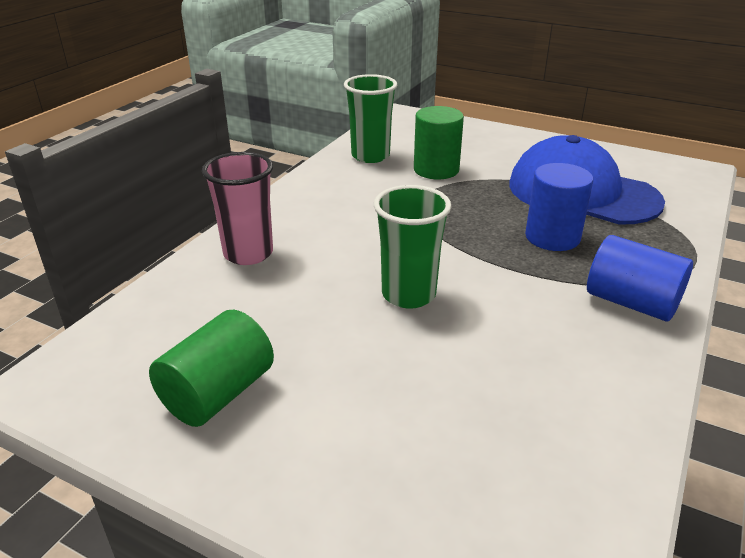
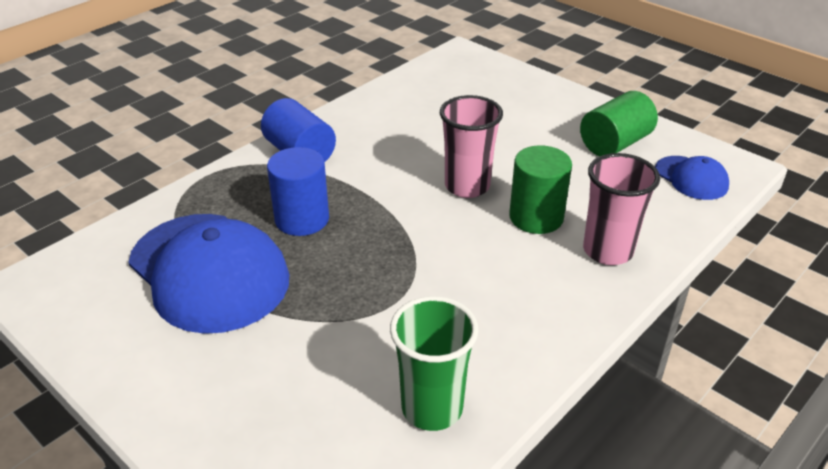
camera: 165 degrees left, 5 degrees up
green cup [374,185,451,309] -> pink cup [440,95,503,198]
green cylinder [414,106,464,179] -> green cylinder moved to [509,145,572,234]
none -> blue cap [655,156,729,200]

